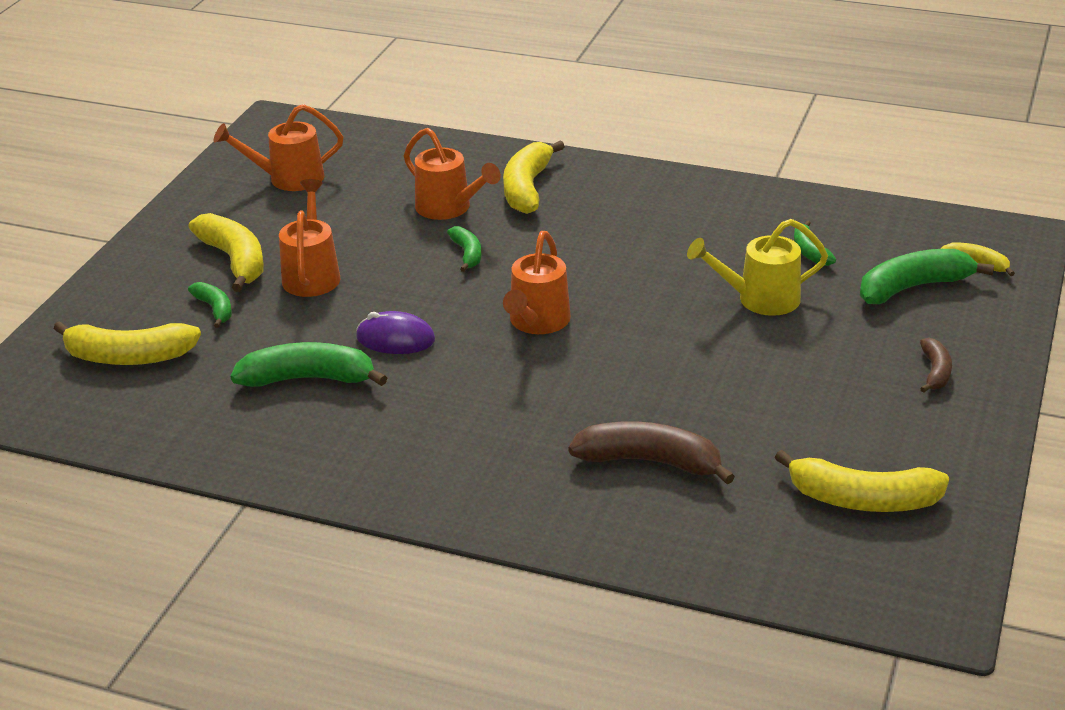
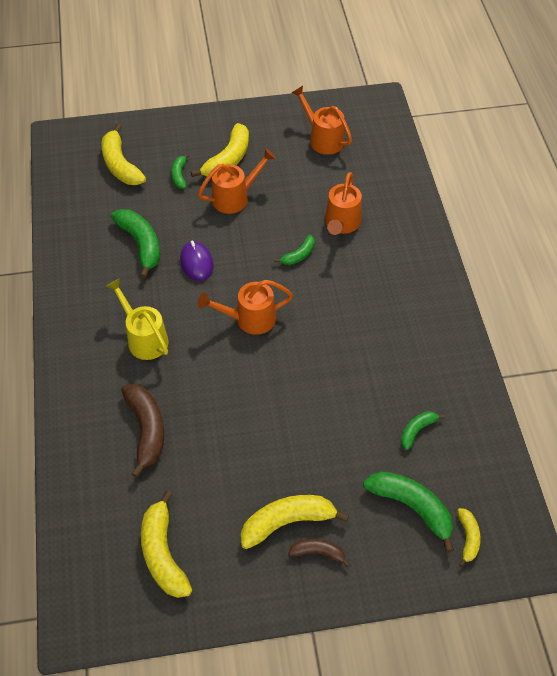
camera: 60 degrees right, 20 degrees up
green banana [188,282,232,328] -> green banana turned 150 degrees clockwise [171,153,190,189]
yellow banana [503,141,565,214] -> yellow banana moved to [241,495,349,549]
yellow watering can [687,219,828,316] -> yellow watering can moved to [106,278,169,360]
brown banana [920,338,952,393] -> brown banana turned 150 degrees counterclockwise [288,539,350,567]

